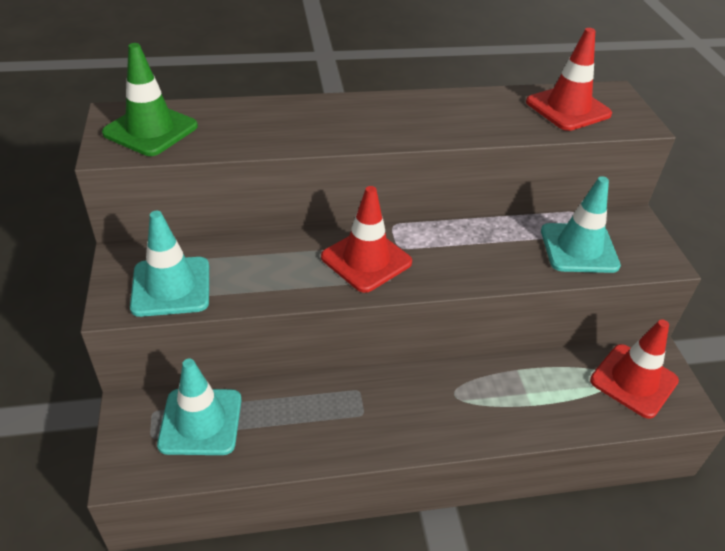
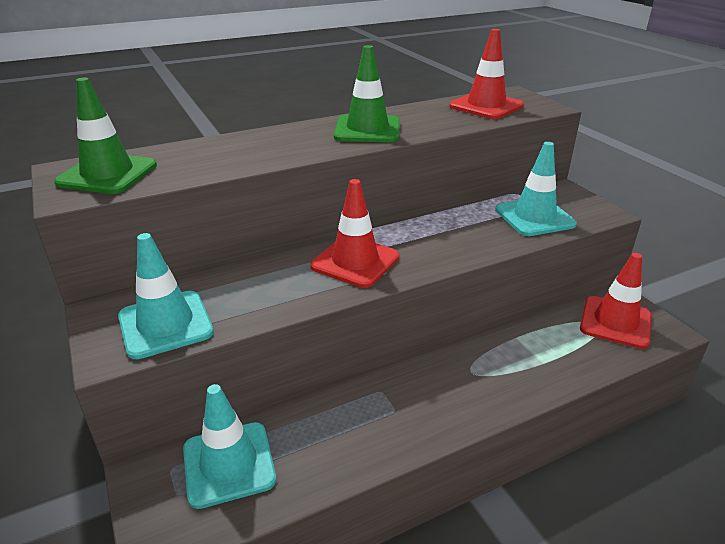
camera: 15 degrees left, 10 degrees down
none -> green traffic cone [334,45,400,142]

